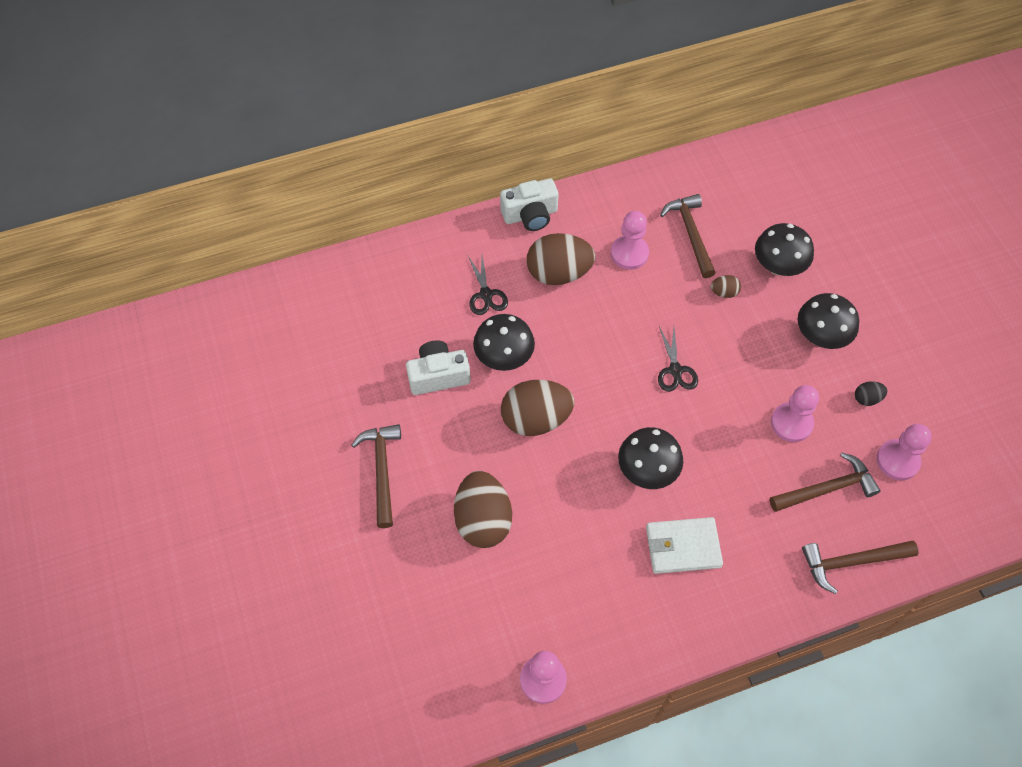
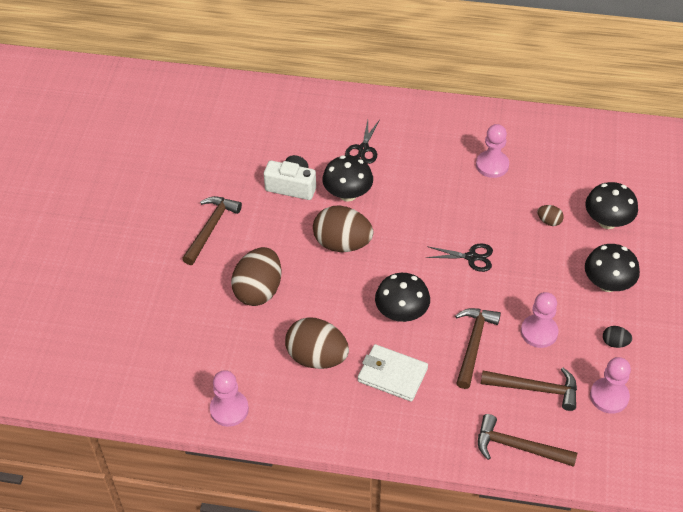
camera: 30 degrees right, 10 degrees down
white camera [500,178,559,231] -> none
brown egg [527,233,595,285] -> brown egg moved to [285,317,349,369]
black scissors [658,326,698,392] -> black scissors turned 105 degrees counterclockwise [426,243,493,272]
brown hammer [660,194,715,278] -> brown hammer moved to [455,308,501,389]

